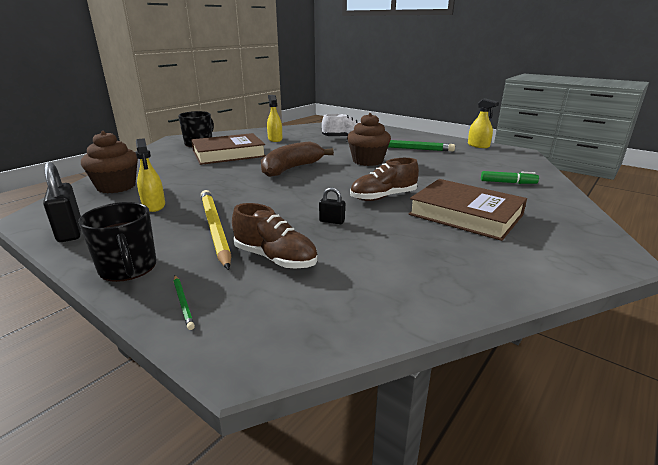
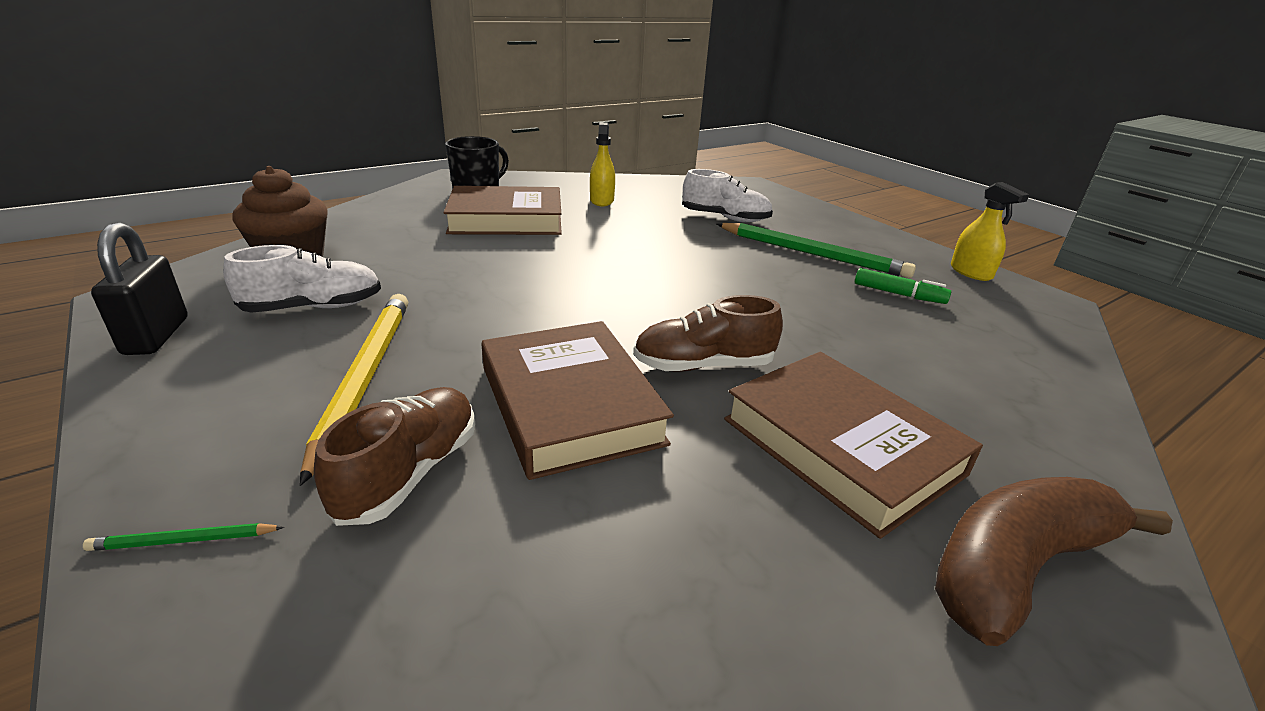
camera: 15 degrees right, 5 degrees up
black mug [78,202,157,282] -> none
yellow spray bottle [136,138,165,212] -> white shoe [223,245,381,313]
green pencil [174,275,195,330] -> green pencil turned 90 degrees clockwise [83,523,284,551]
brown shoe [232,203,318,269] -> brown shoe turned 120 degrees counterclockwise [314,387,475,526]
brown banana [261,141,334,177] -> brown banana moved to [935,477,1173,646]
black padlock [319,187,345,224] -> brown book [481,321,674,480]
brown cupcake [347,113,391,166] -> none
green marker [481,171,539,184] -> green marker moved to [855,268,951,304]

